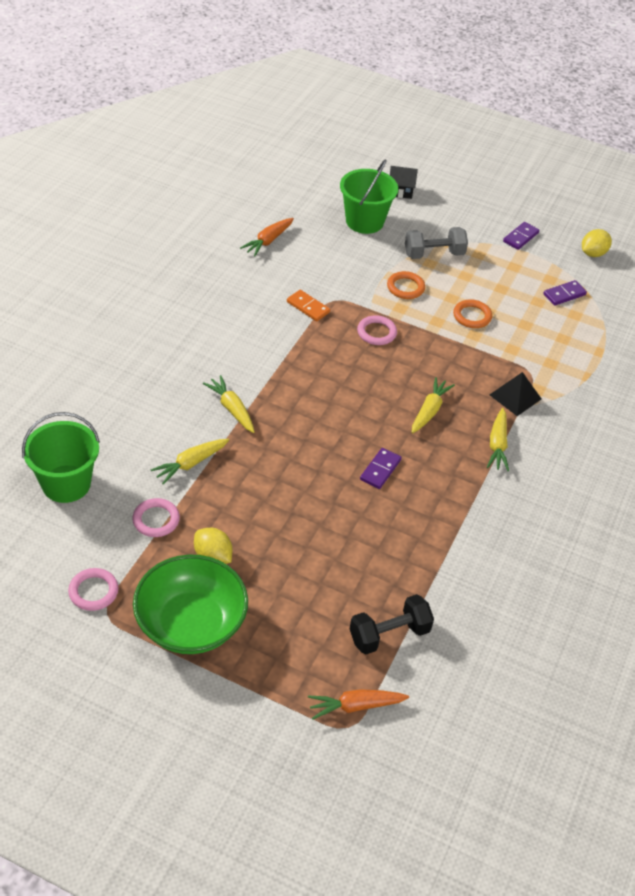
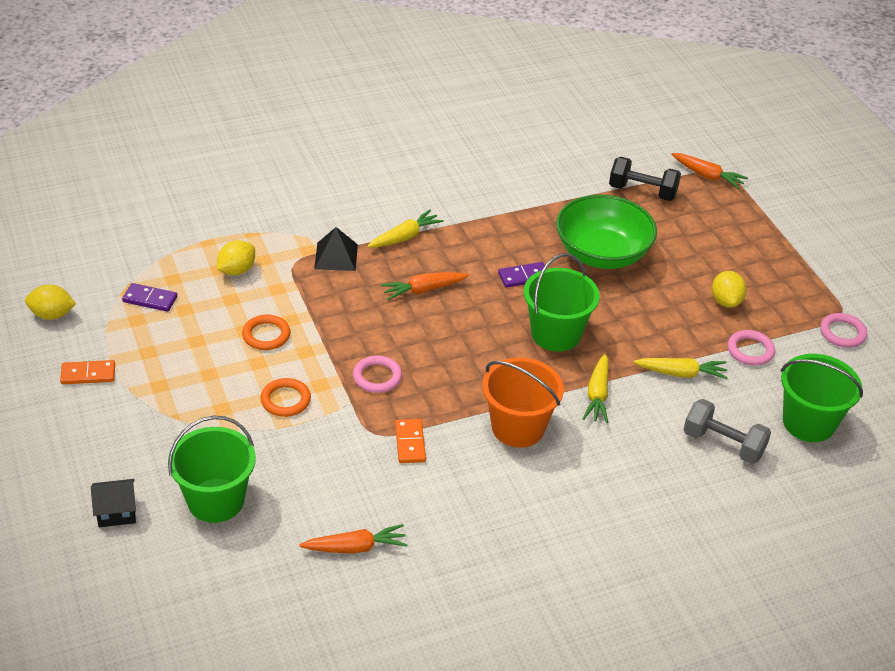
camera: 135 degrees left, 5 degrees down
green bowl [133,555,248,654] -> green bowl moved to [556,195,657,269]
black house [390,166,418,199] -> black house turned 60 degrees counterclockwise [91,479,136,527]
grey dumbbell [405,227,468,259] -> grey dumbbell moved to [684,399,771,464]
yellow carrot [412,377,455,433] -> orange carrot [381,272,469,300]
purple domino [503,222,539,250] -> orange domino [60,360,115,384]
none -> yellow lemon [217,240,255,276]
none -> orange bucket [482,357,564,448]
none -> green bucket [524,253,600,352]

